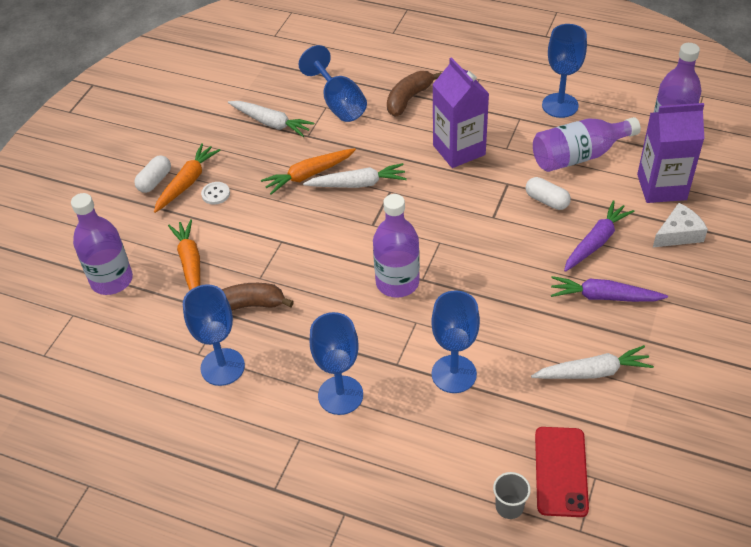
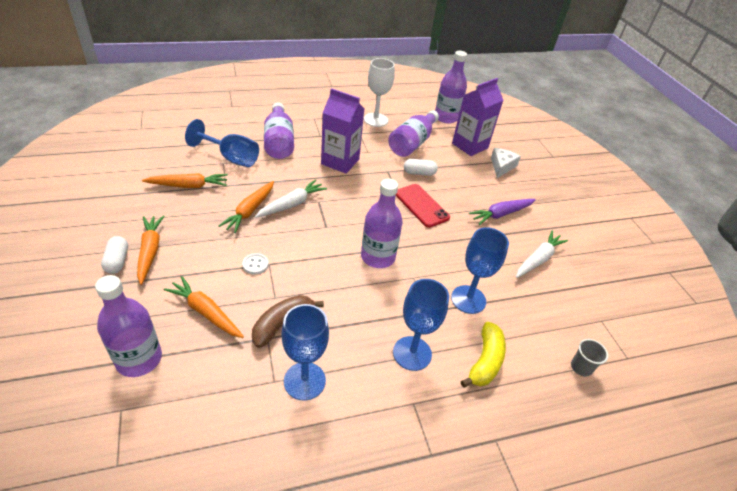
camera: 45 degrees left, 5 degrees down
white button [201,182,230,205] -> white button moved to [242,253,269,274]
white carrot [228,101,314,137] -> orange carrot [142,173,228,188]
brown banana [387,71,441,116] -> purple bottle [264,102,294,159]
red phone [535,427,589,517] -> red phone moved to [395,184,450,228]
blue goblet [542,24,587,118] -> white goblet [364,58,395,127]
purple carrot [564,200,634,272] -> none
none -> yellow banana [461,322,506,388]

